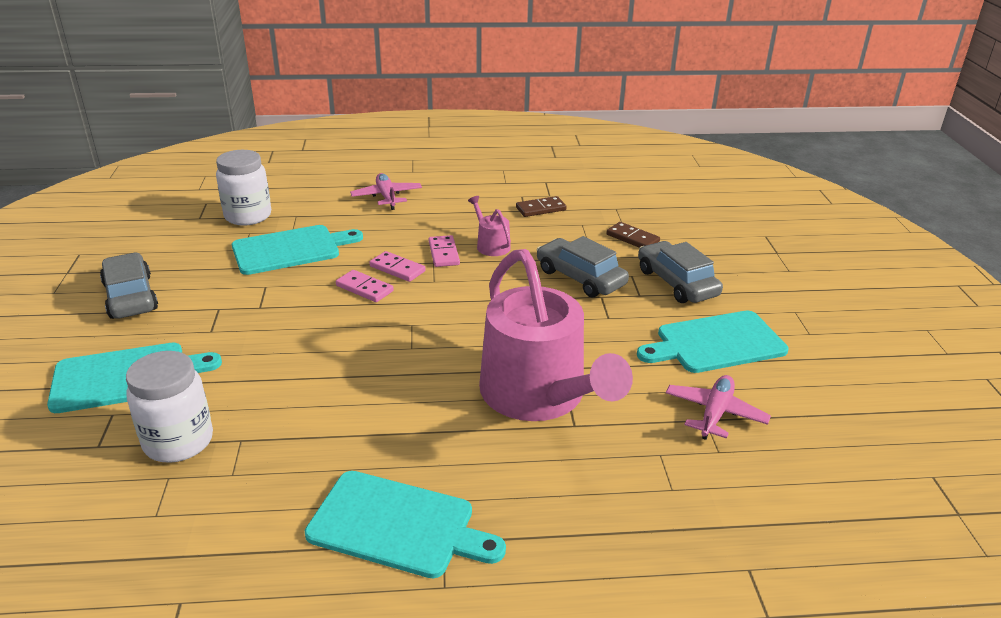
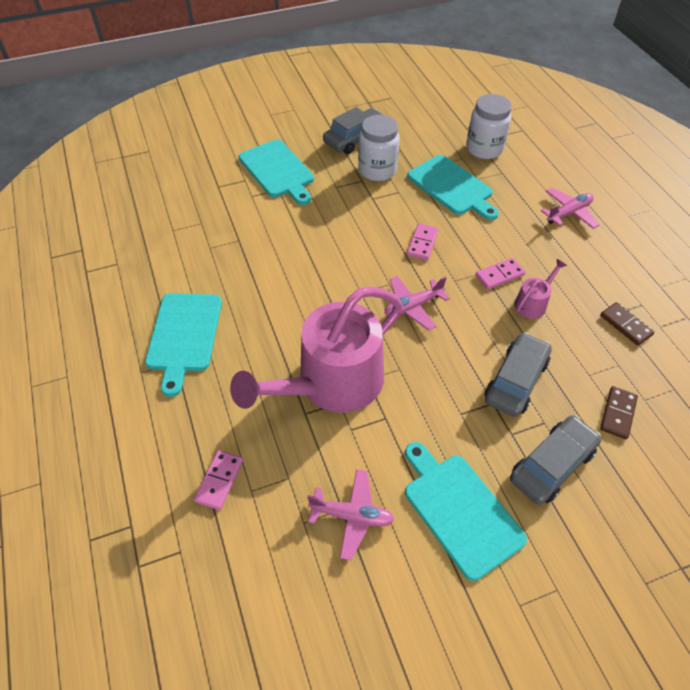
camera: 75 degrees right, 20 degrees up
white jar [126,351,213,463] -> white jar moved to [358,115,400,181]
pink domino [369,251,425,282] -> pink domino moved to [194,450,243,510]
none -> pink plane [384,276,450,331]

